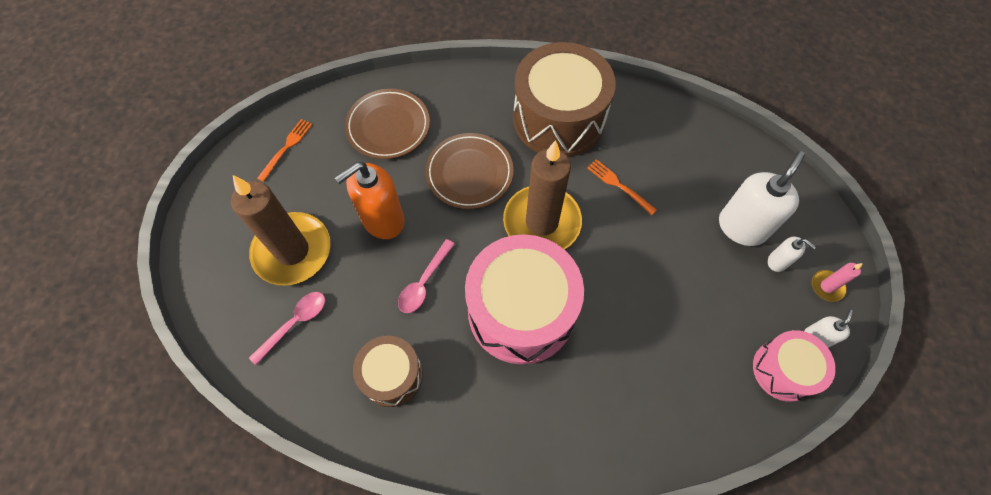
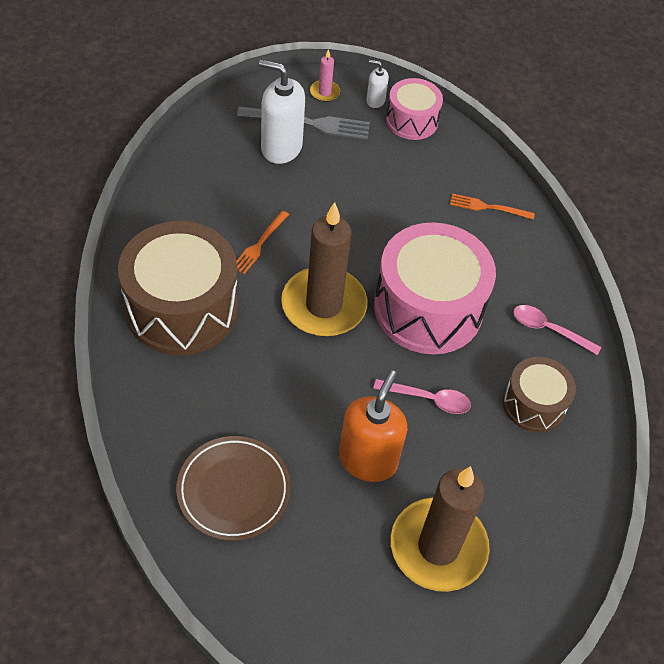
camera: 110 degrees left, 10 degrees down
pink spoon [249,292,325,365] -> pink spoon moved to [513,305,601,355]
orange fork [257,119,313,182] -> orange fork moved to [450,194,535,220]
orange soap dispenser [335,162,405,239] -> orange soap dispenser turned 105 degrees counterclockwise [339,370,407,482]
brown plate [425,133,514,209] -> none
white soap dispenser [768,236,816,272] -> grey fork [237,106,370,140]

